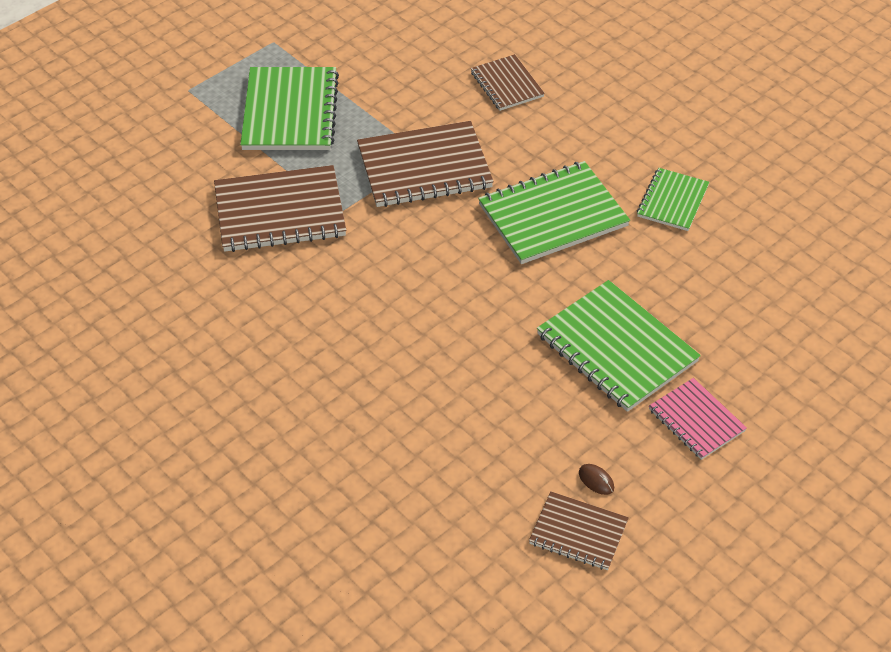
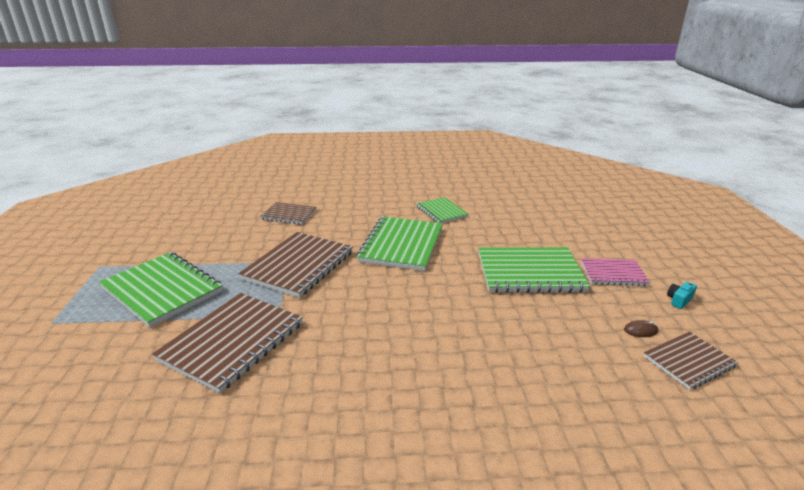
camera: 50 degrees left, 20 degrees down
none -> turquoise camera [667,281,697,309]

